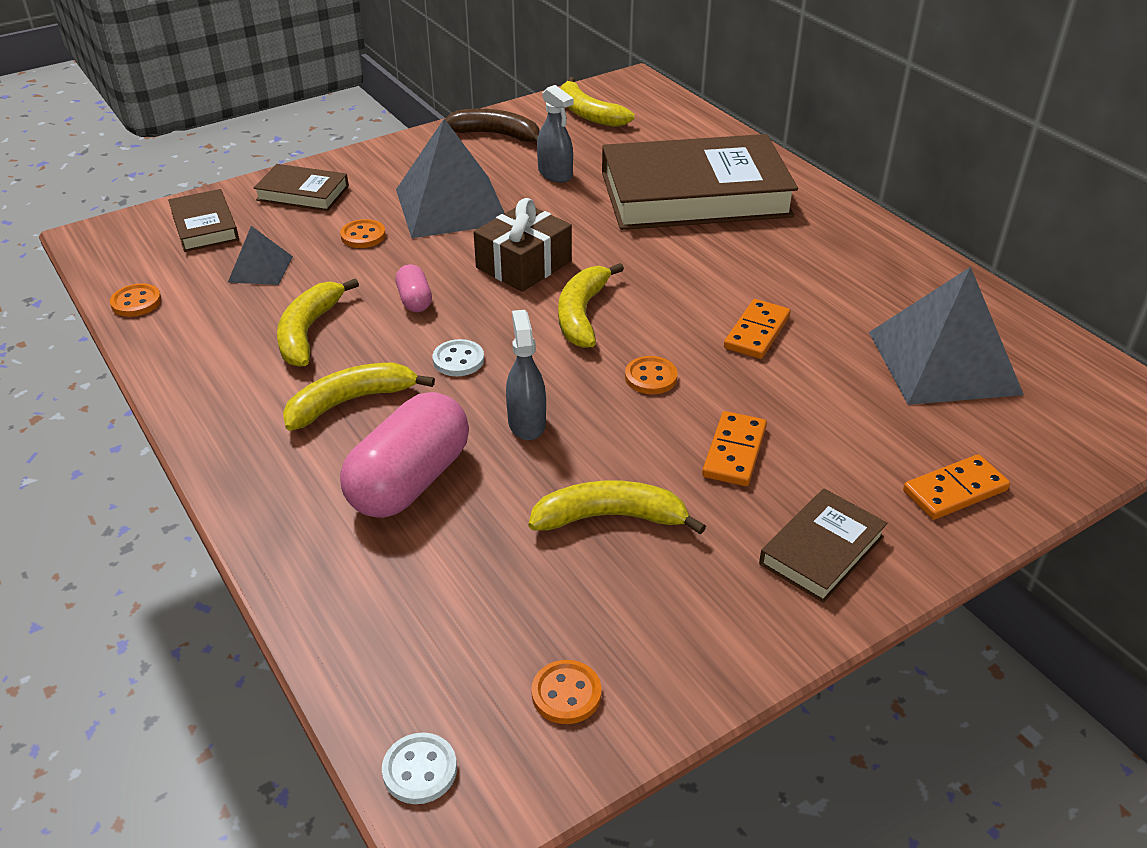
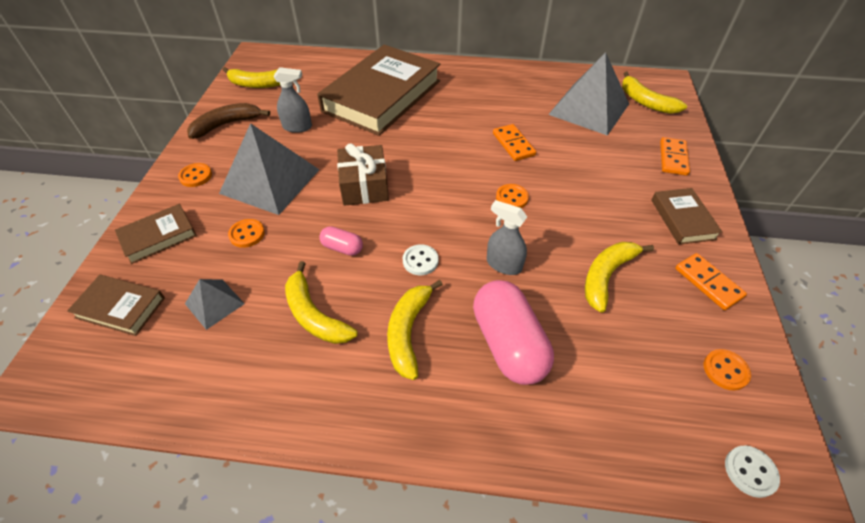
camera: 50 degrees left, 10 degrees up
orange button [110,284,161,317] -> orange button moved to [178,163,212,187]
yellow banana [558,263,624,348] -> yellow banana moved to [622,71,687,114]
orange domino [702,411,767,486] -> orange domino moved to [675,253,747,310]

